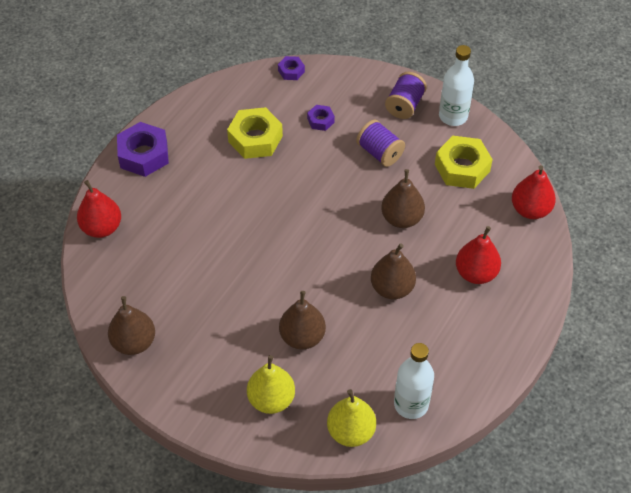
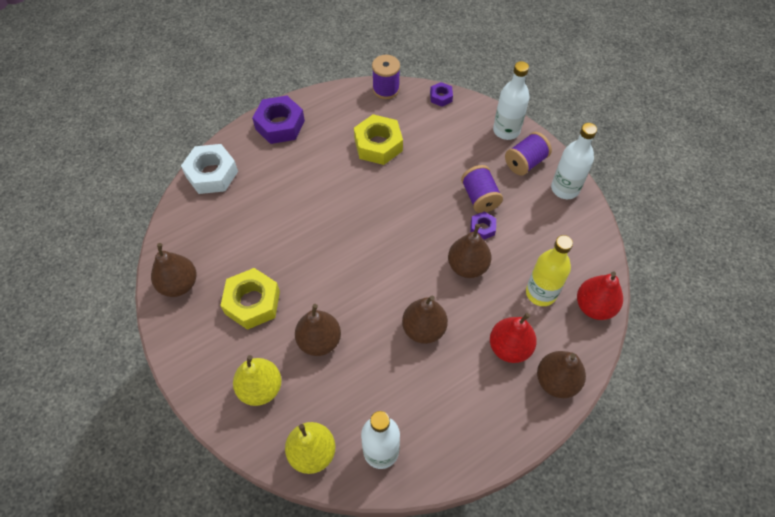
camera: 25 degrees right, 5 degrees up
red pear [77,180,121,238] -> white nut [181,144,238,194]
purple nut [307,105,335,131] -> purple nut moved to [470,212,496,240]
yellow nut [435,136,493,189] -> yellow nut moved to [220,268,280,330]
none -> purple spool [372,55,400,99]
none -> white bottle [493,61,530,140]
none -> yellow bottle [526,235,573,306]
none -> brown pear [537,351,586,398]

